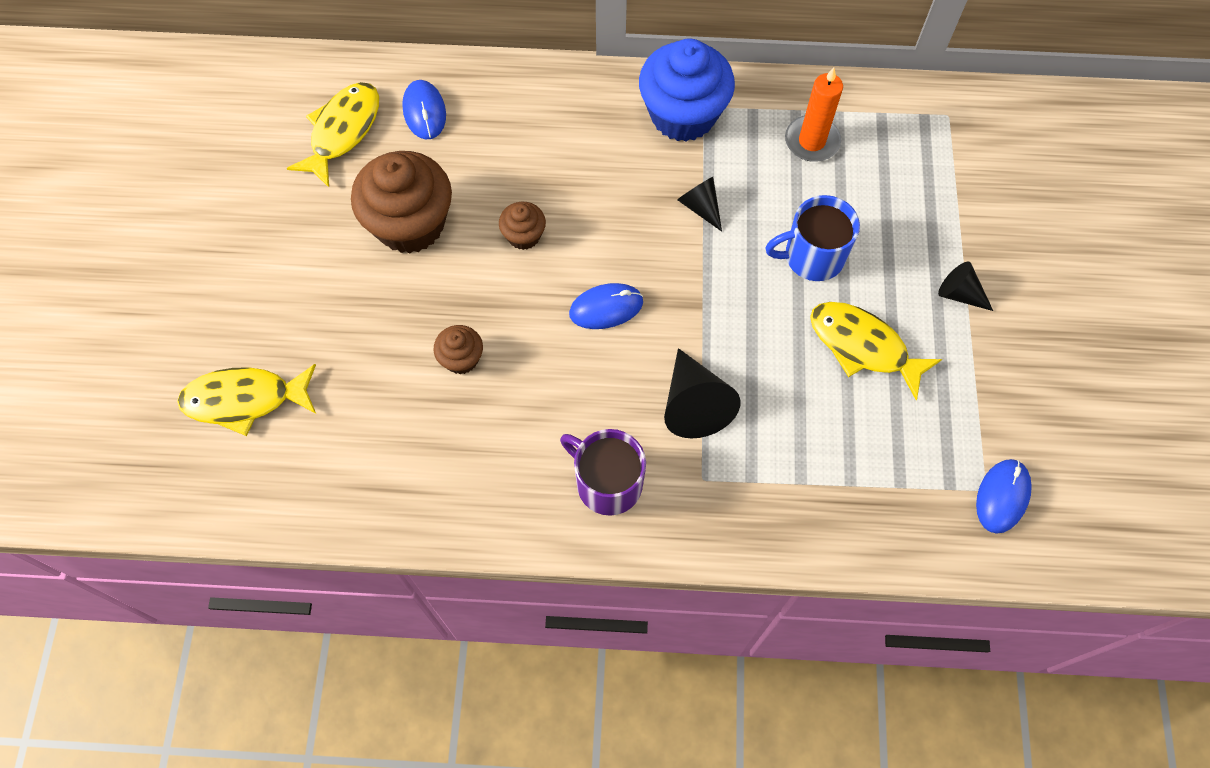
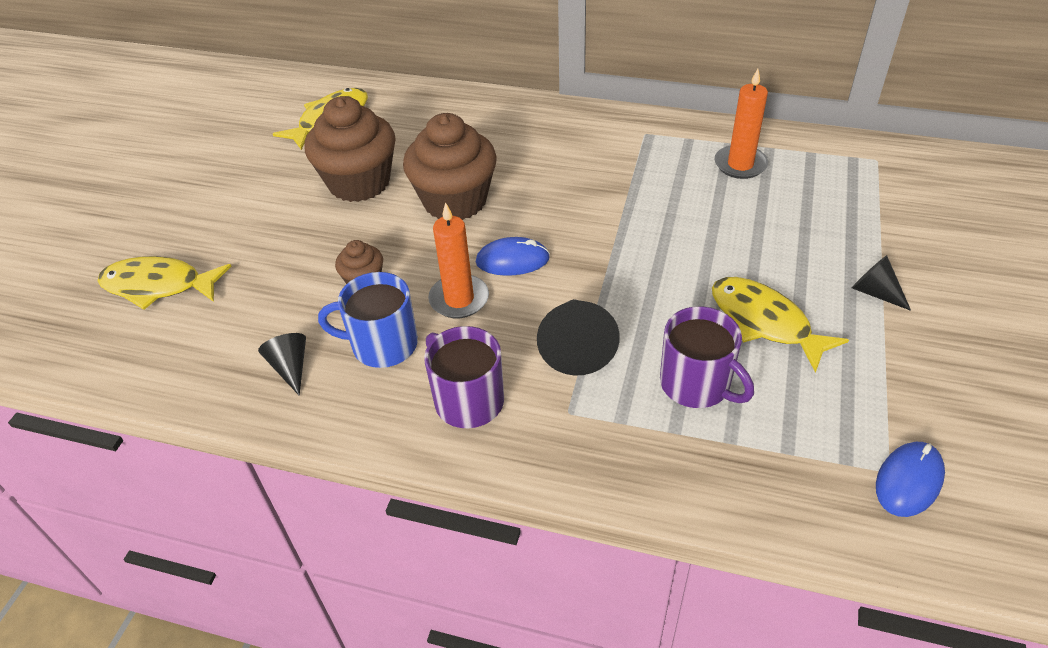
camera: 15 degrees right, 20 degrees down
blue mouse [402,80,446,139] -> none
brown cupcake [499,202,546,250] -> brown cupcake [403,113,497,220], size x2.10
blue cupcake [639,39,735,142] -> none
black cone [677,177,722,232] -> black cone moved to [258,333,306,396]
blue mug [765,195,860,281] -> blue mug moved to [318,272,418,368]
none -> orange candle [428,202,489,318]
none -> purple mug [660,306,754,408]

